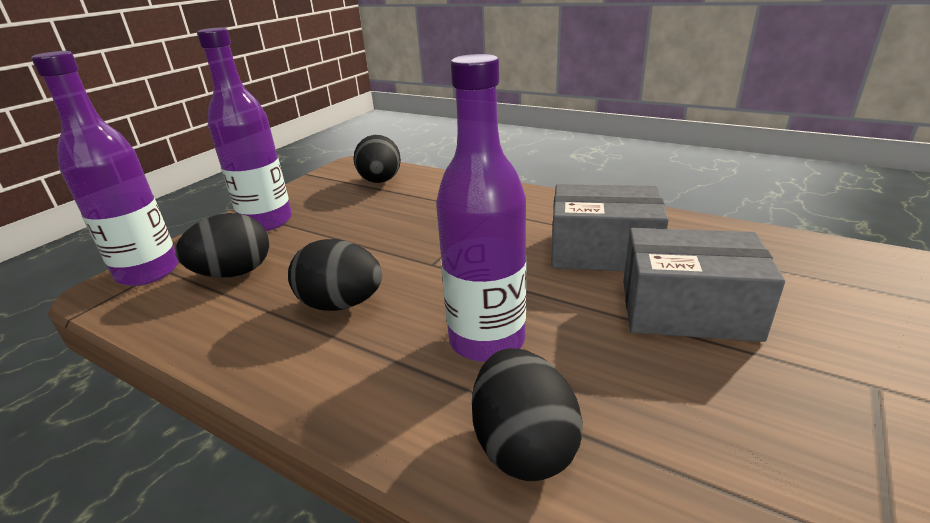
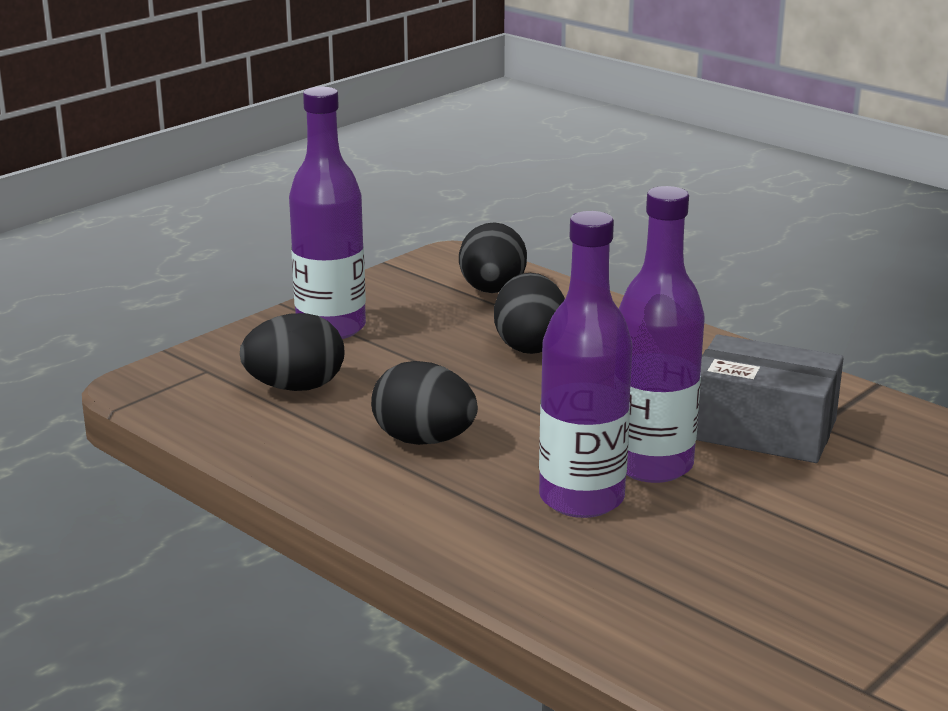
camera: 10 degrees right, 5 degrees down
purple bottle [31,51,179,286] -> purple bottle moved to [619,186,705,483]
black egg [472,348,583,481] -> black egg moved to [494,273,565,354]
grey box [623,228,785,342] -> none

